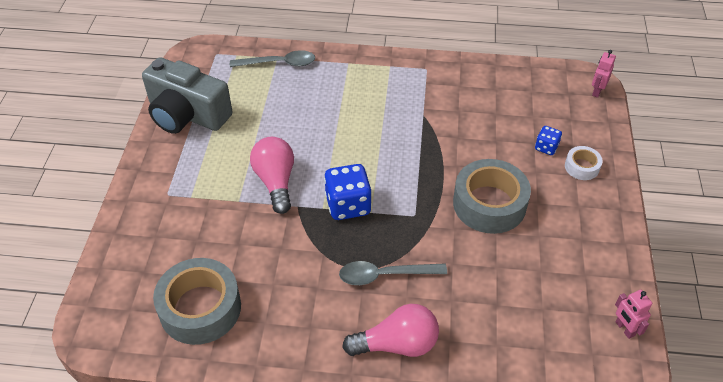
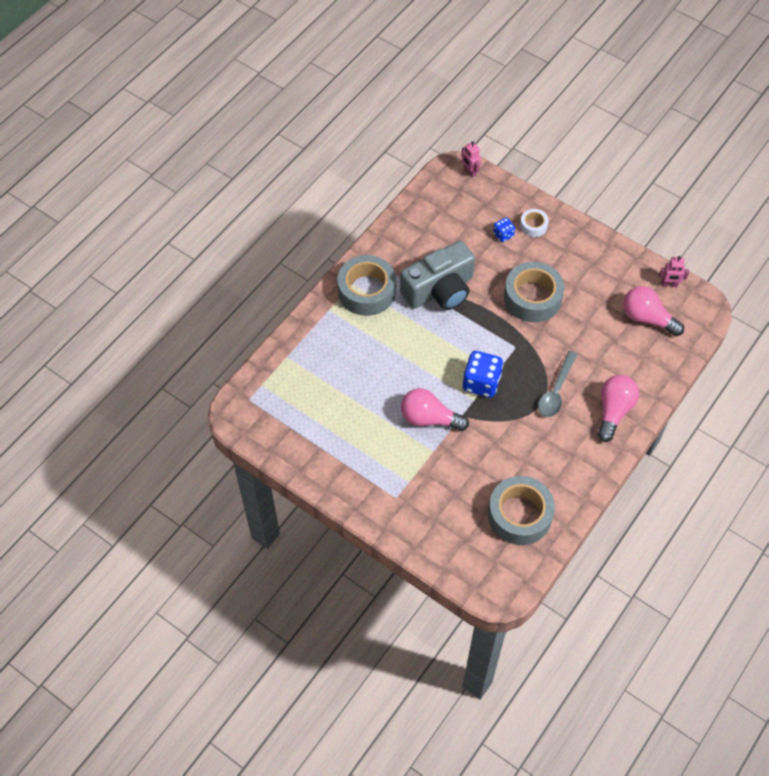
camera: 60 degrees left, 10 degrees up
grey camera [142,57,232,134] -> grey camera moved to [400,240,475,310]
grey spoon [230,50,315,67] -> none
none -> grey tape [337,255,396,316]
none -> pink light bulb [623,286,684,336]

